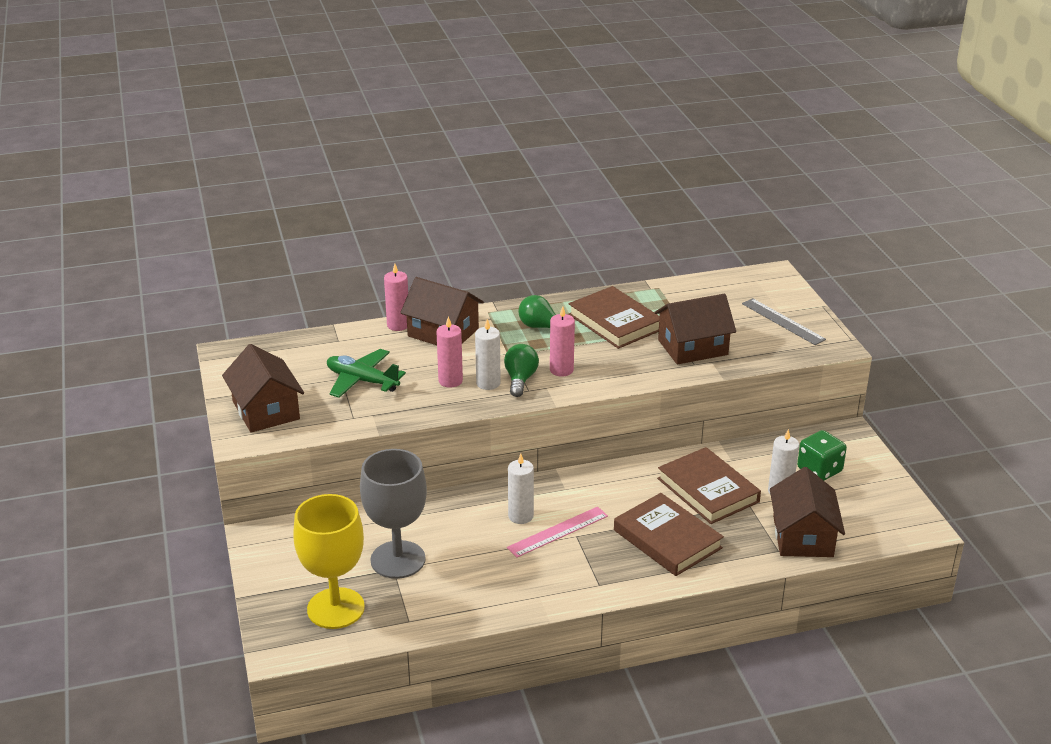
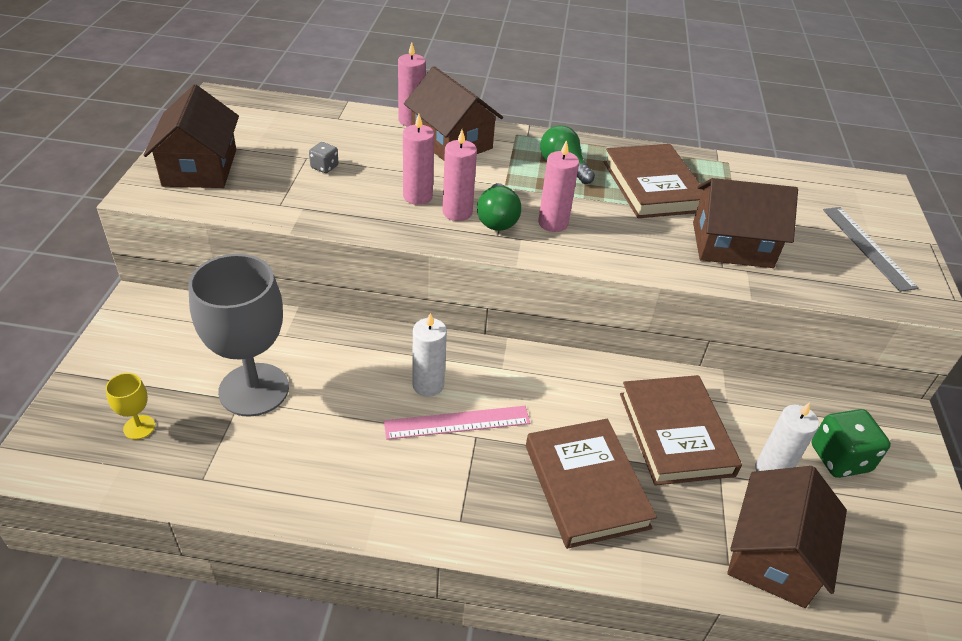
camera: 20 degrees right, 10 degrees up
yellow goblet [293,494,365,629] -> yellow goblet [105,373,155,440], size x0.42
green plane [327,349,406,398] -> grey dice [309,142,339,173]
white candle [475,319,501,390] -> pink candle [442,130,477,221]
green light bulb [504,344,539,397] -> green light bulb turned 150 degrees clockwise [477,183,521,231]

